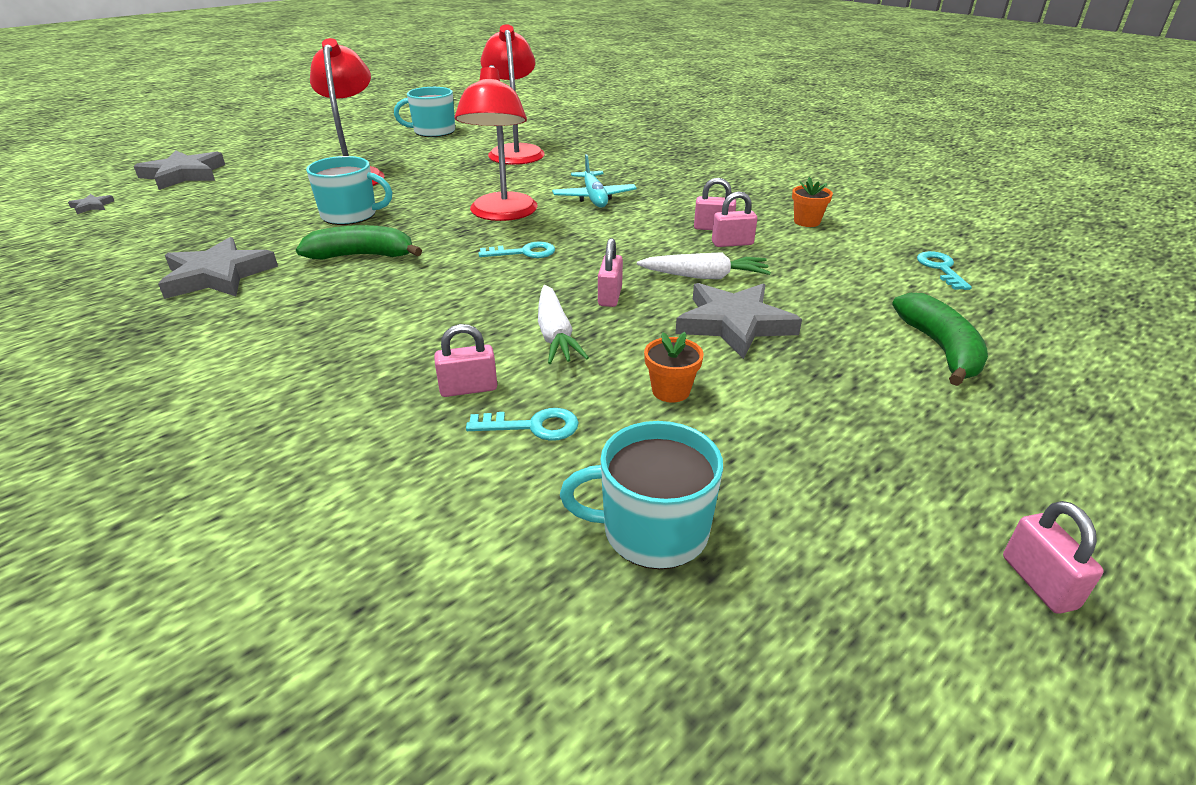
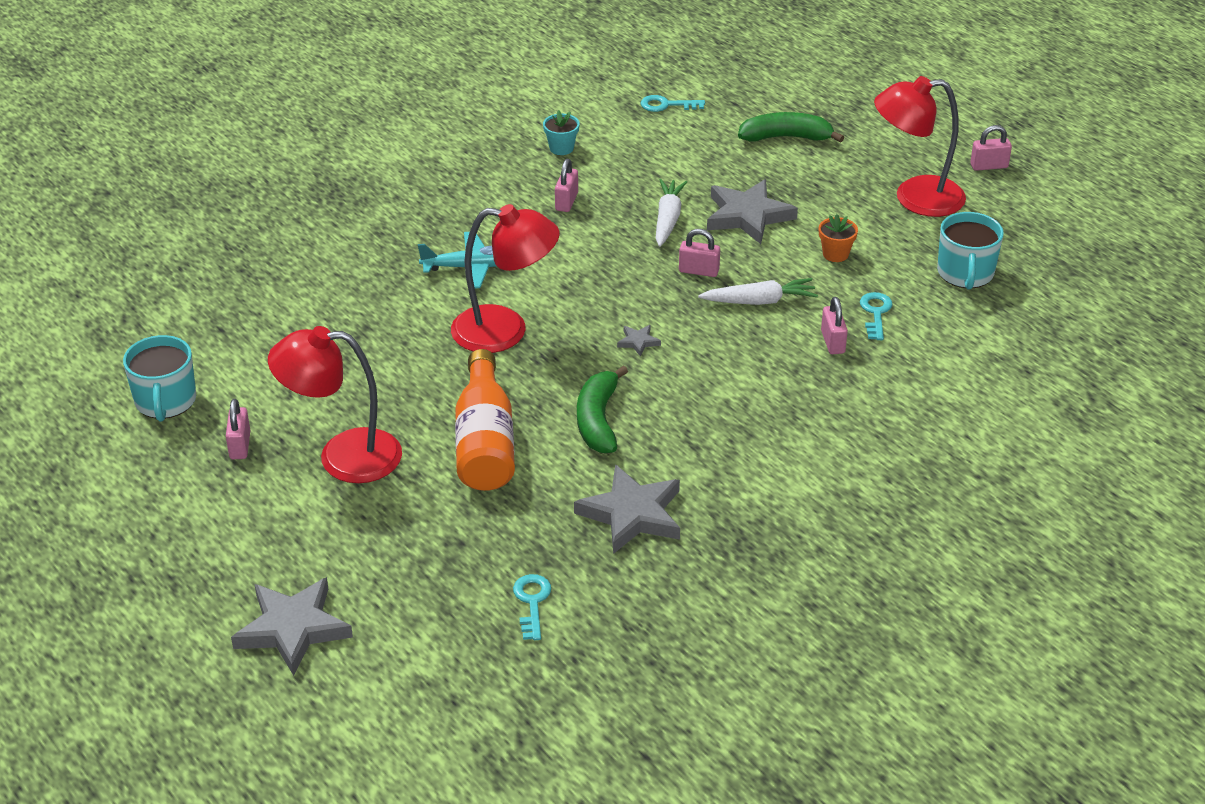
camera: 85 degrees left, 5 degrees up
grey star [68,194,114,214] -> grey star moved to [617,325,661,357]
turquoise mug [306,156,392,225] -> orange bottle [455,349,515,491]
turquoise key [479,241,555,258] -> turquoise key moved to [513,574,551,640]
red lamp [481,24,545,165] -> red lamp moved to [874,76,966,217]
pink padlock [712,191,757,247] -> pink padlock moved to [226,399,250,459]
orange flower pot [792,177,833,227] -> turquoise flower pot [543,110,580,155]

